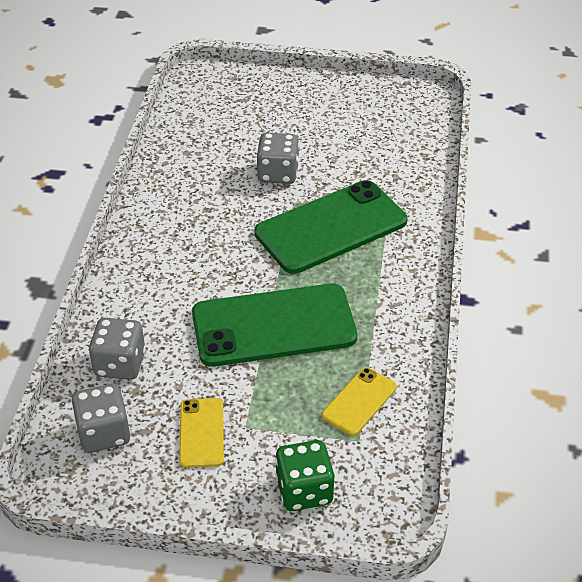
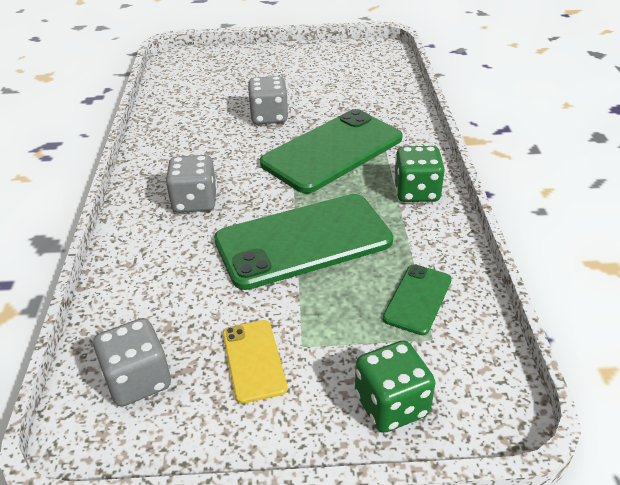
camera: 10 degrees left, 5 degrees down
grey dice [89,318,146,380] -> grey dice moved to [165,155,217,213]
yellow phone [322,367,397,436] -> green phone [383,264,452,335]
none -> green dice [394,146,445,202]

